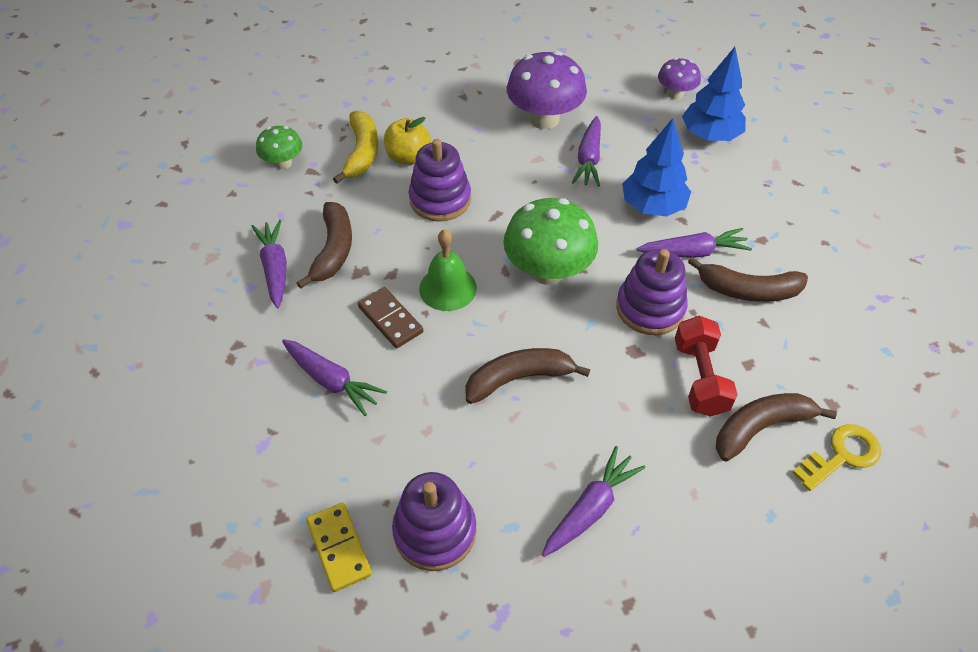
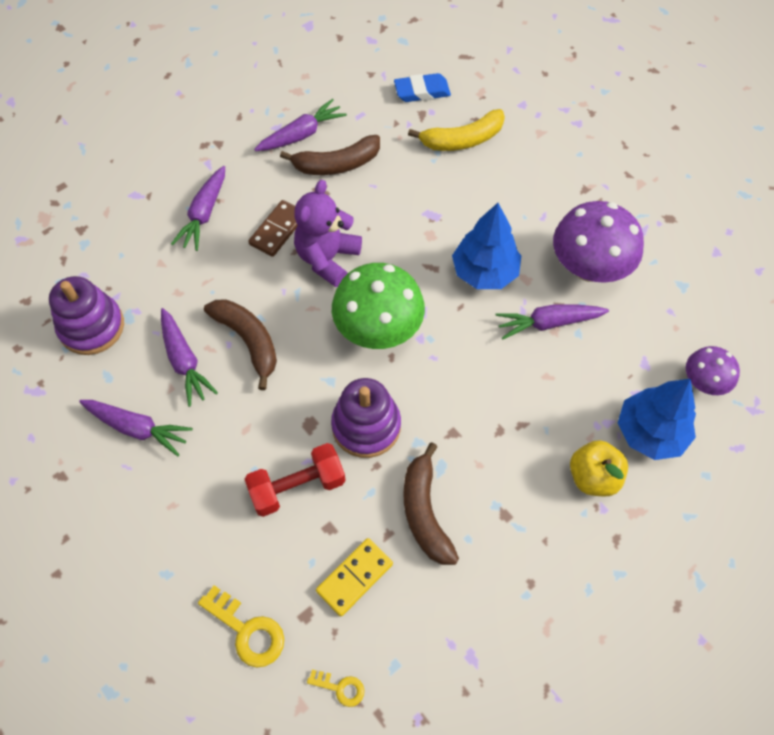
camera: 70 degrees right, 10 degrees up
green mushroom [256,126,302,169] -> blue eraser [394,73,451,102]
yellow domino [306,502,372,592] -> yellow domino moved to [316,538,393,617]
yellow apple [384,117,431,165] -> yellow apple moved to [570,440,628,497]
purple stacking toy [409,139,471,222] -> none
green bell [419,229,477,311] -> purple teddy bear [294,180,362,287]
blue tree [622,118,691,217] -> blue tree moved to [452,203,521,289]
purple carrot [637,228,752,258] -> purple carrot moved to [161,308,218,407]
brown banana [716,393,837,462] -> none
none -> yellow key [307,670,364,707]

